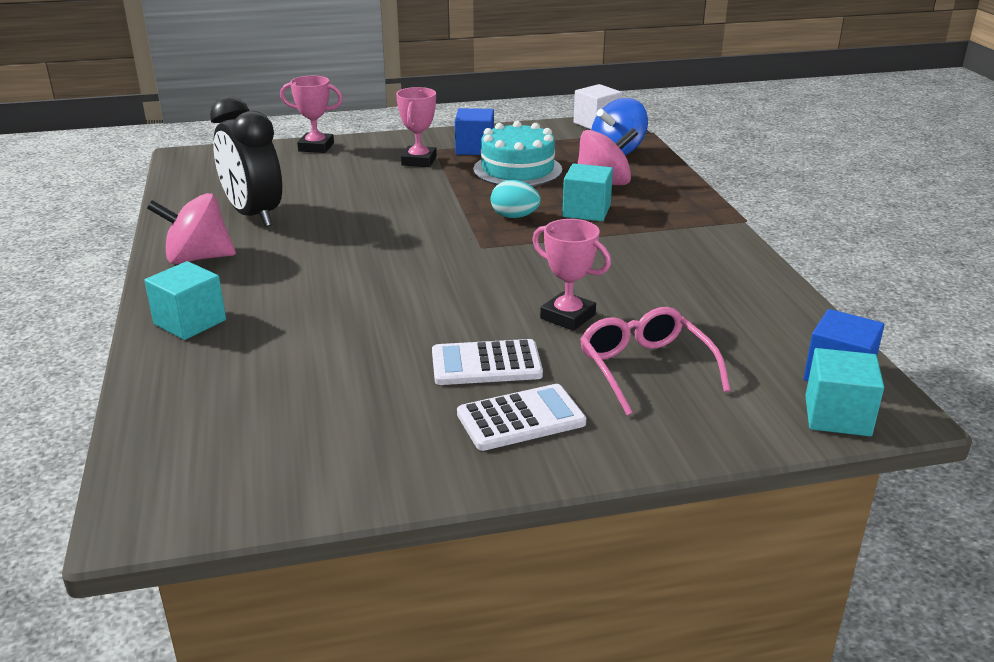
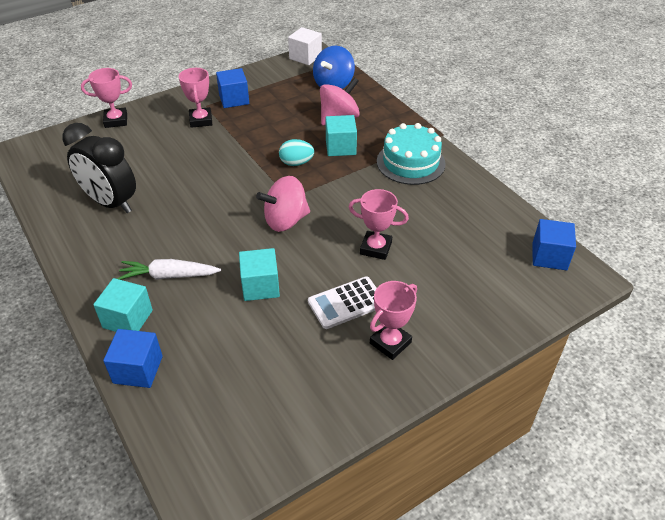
camera: 20 degrees left, 15 degrees up
pink spinning top [147,193,236,264] -> pink spinning top moved to [256,176,310,232]
white calculator [457,384,586,451] -> pink trophy [370,281,417,360]
turquoise cake [473,121,562,186] -> turquoise cake moved to [377,123,446,185]
pink glasses [580,307,730,416] -> none
turquoise cube [805,348,884,436] -> turquoise cube moved to [239,248,280,301]
none -> blue cube [103,329,163,388]
none -> white carrot [117,259,221,280]

